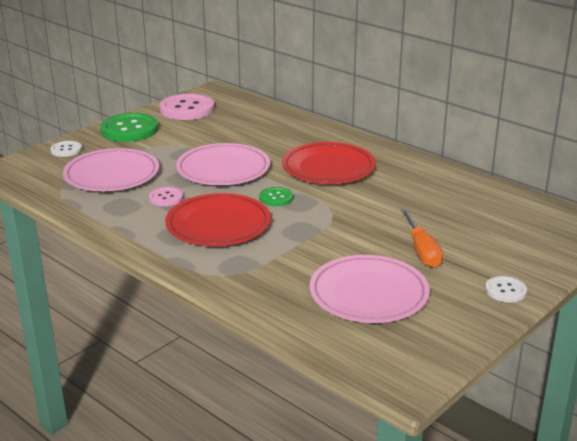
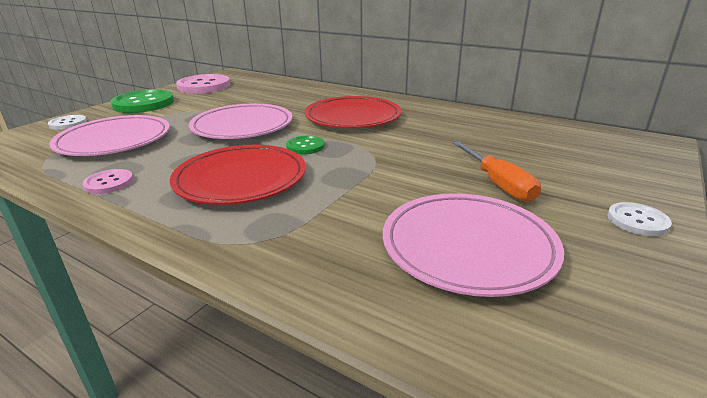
camera: 10 degrees left, 0 degrees up
pink button [149,187,183,206] -> pink button moved to [82,169,133,194]

